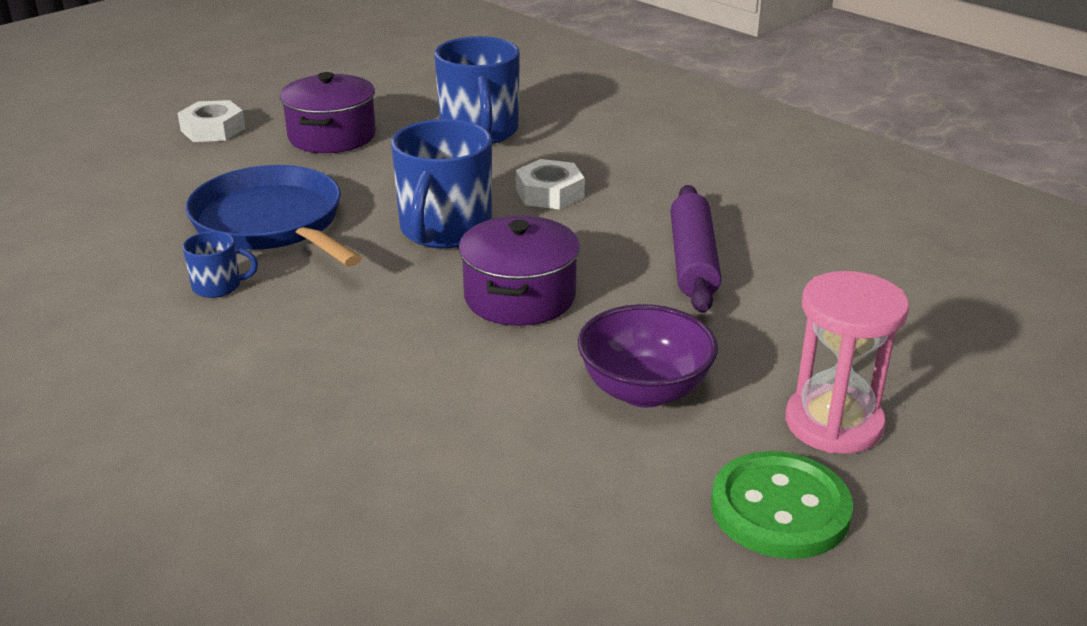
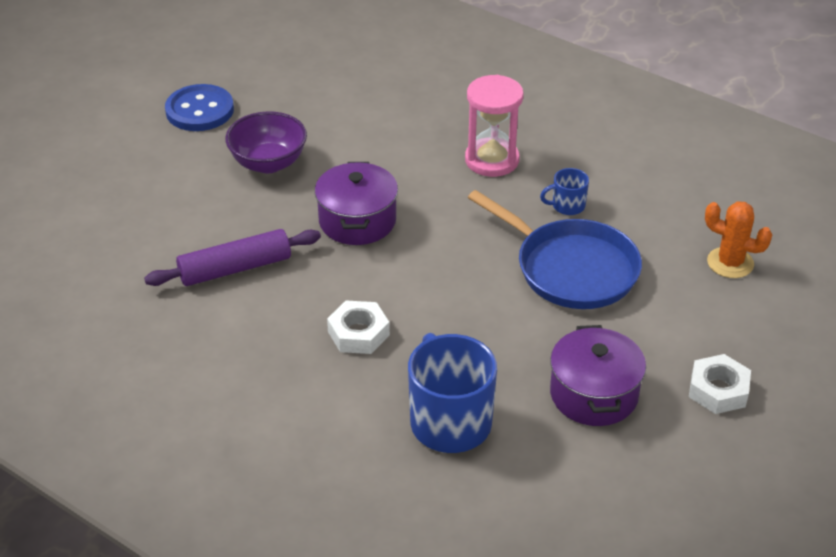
camera: 170 degrees right, 10 degrees up
blue mug [391,119,492,248] -> none
purple rolling pin [670,185,721,313] -> purple rolling pin turned 75 degrees clockwise [144,229,321,286]
green button [711,451,853,559] -> blue button [165,84,234,131]
pink hourglass [786,271,909,454] -> pink hourglass moved to [465,75,524,177]
none -> orange cactus [705,201,772,278]

